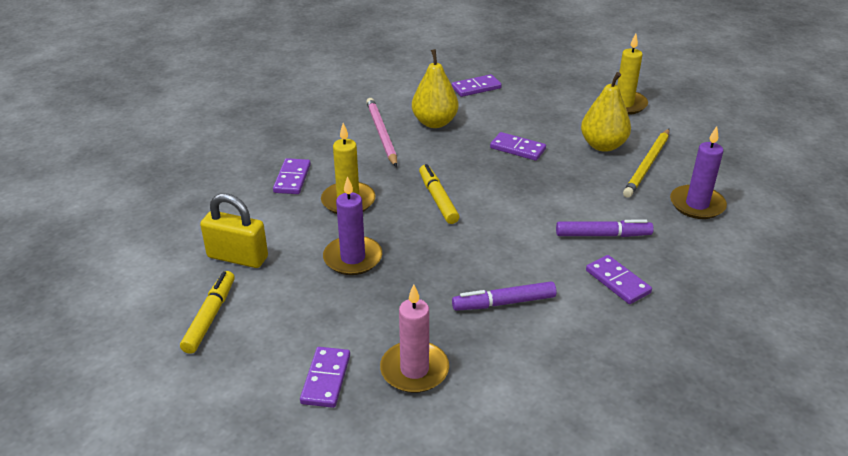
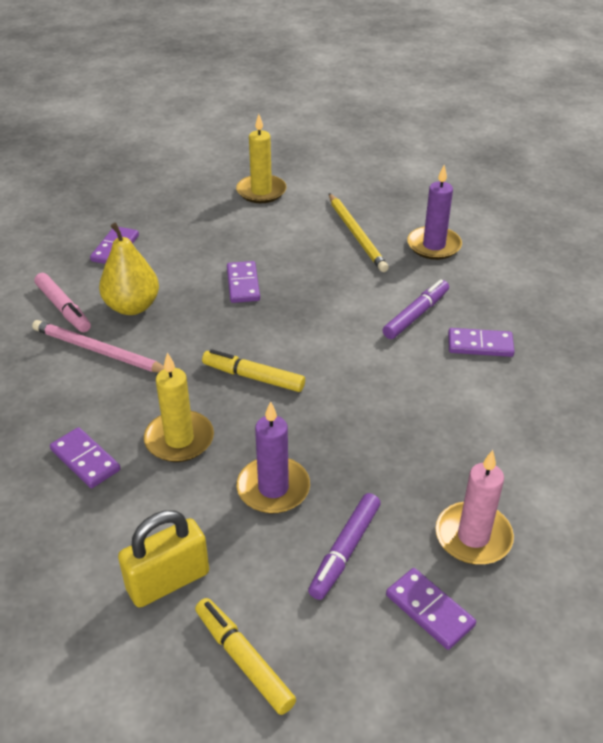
camera: 50 degrees left, 5 degrees up
purple marker [452,281,557,311] -> purple marker moved to [308,493,381,600]
purple domino [490,132,546,161] -> purple domino turned 75 degrees counterclockwise [227,261,260,303]
yellow pear [581,72,631,152] -> none
none -> pink marker [34,273,91,332]

